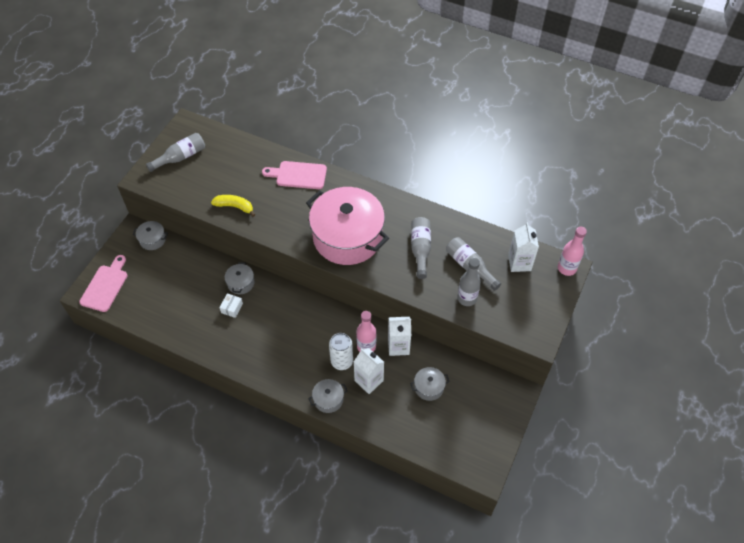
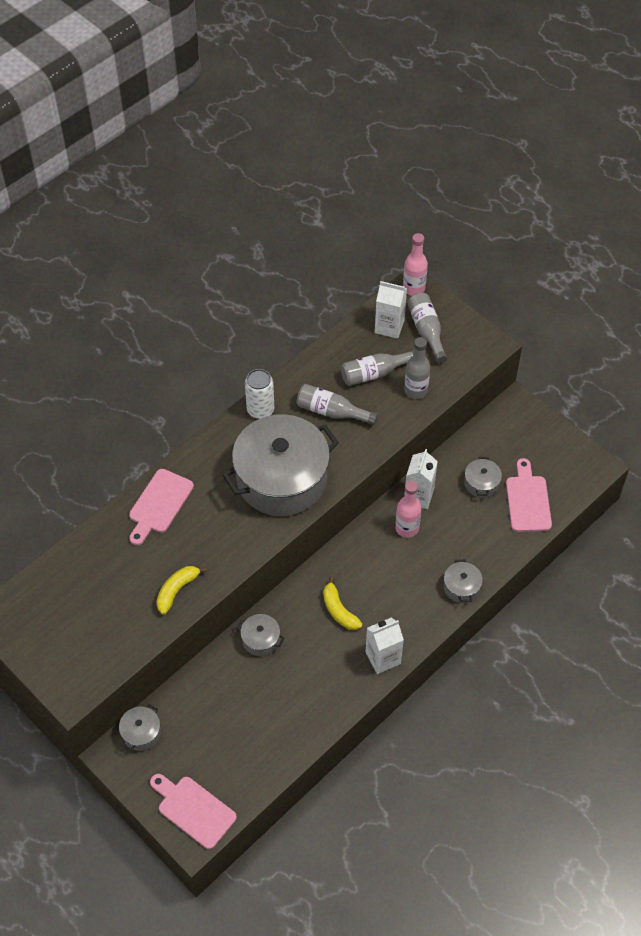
camera: 70 degrees left, 0 degrees up
grey bottle [146,133,205,172] -> grey bottle moved to [407,293,447,363]
white box [219,293,243,318] -> none
pink pot [306,187,389,265] -> grey pot [222,414,339,516]
white can [329,333,353,370] -> white can moved to [245,369,274,419]
white carton [354,348,384,394] -> white carton moved to [366,617,404,674]
none -> yellow banana [323,576,362,630]
none -> pink cutting board [506,458,552,532]

